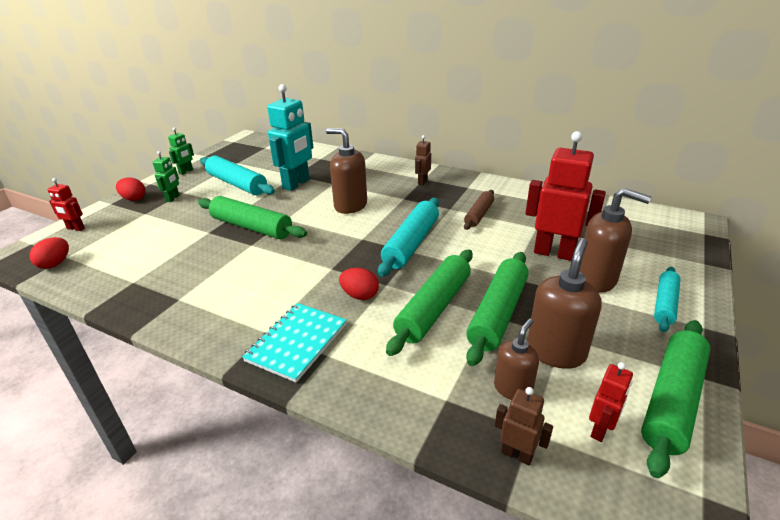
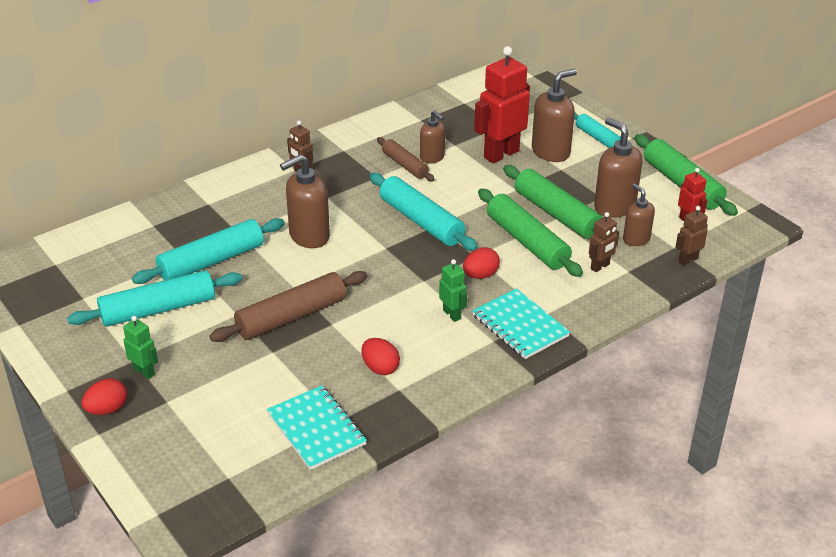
camera: 65 degrees left, 5 degrees up
red egg [29,237,69,269] -> red egg moved to [361,338,400,375]
red robot [47,178,85,231] -> none
green robot [168,127,194,175] -> green robot moved to [439,259,467,322]
green rolling pin [198,196,307,239] -> brown rolling pin [210,271,367,342]
turquoise robot [267,84,313,191] -> turquoise rolling pin [132,218,285,284]
none -> turquoise notebook [267,385,367,470]
none -> brown soap dispenser [420,110,445,164]
none -> brown robot [589,212,619,272]

